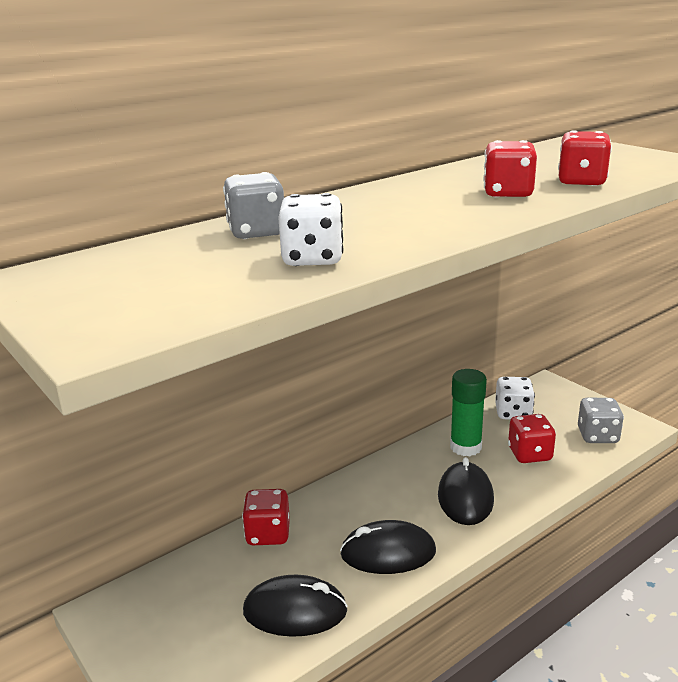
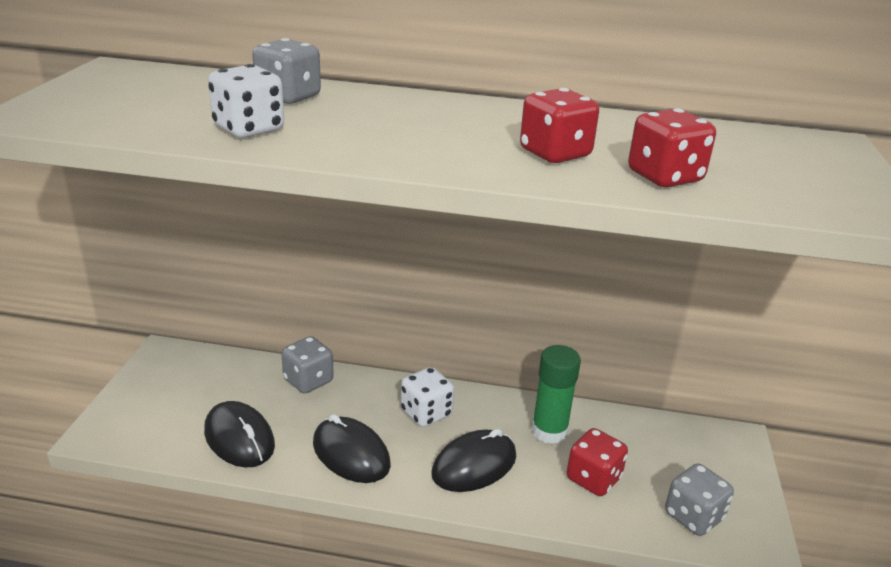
camera: 45 degrees right, 5 degrees up
red dice [242,489,290,545] -> grey dice [281,336,334,393]
white dice [495,377,535,420] -> white dice moved to [401,367,454,427]

